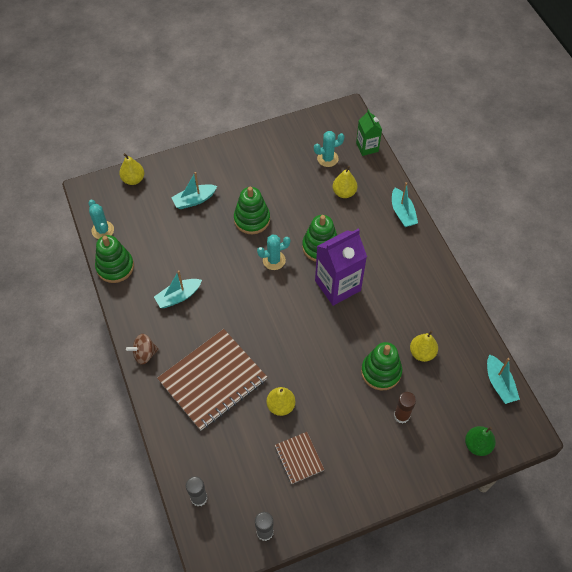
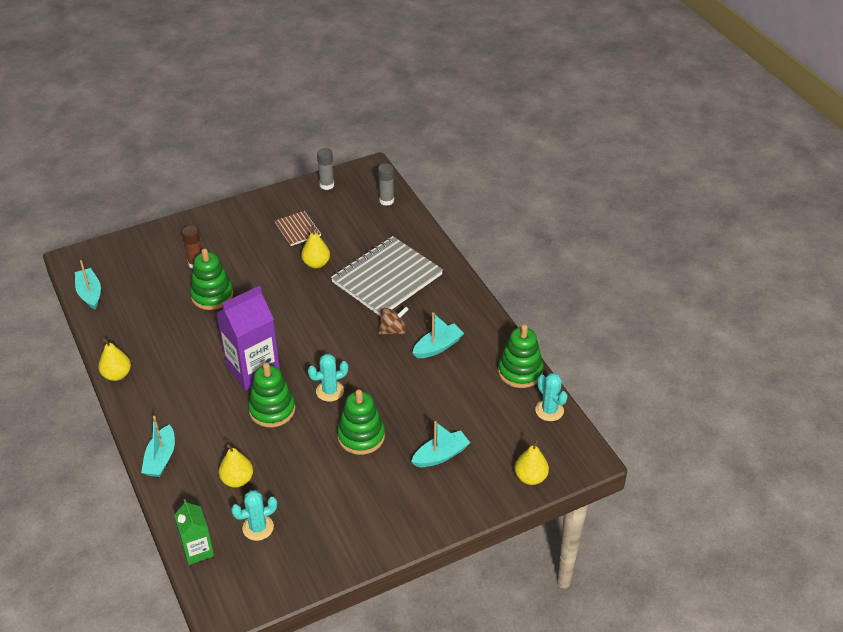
camera: 175 degrees right, 15 degrees down
brown spinning top [126,334,159,365] -> brown spinning top moved to [378,307,409,335]
brown notebook [157,329,267,431] -> grey notebook [331,236,443,317]
turquoise boat [392,182,418,227] -> turquoise boat turned 150 degrees counterclockwise [141,416,175,477]
yellow pear [410,331,438,362] -> yellow pear moved to [98,339,131,381]
green pear [465,426,496,456] -> none

